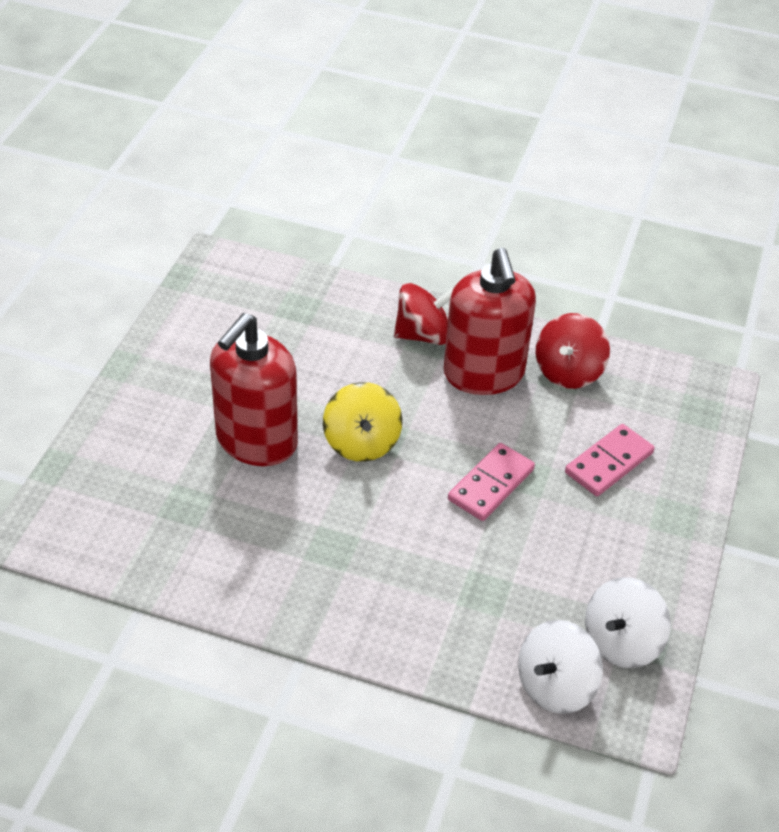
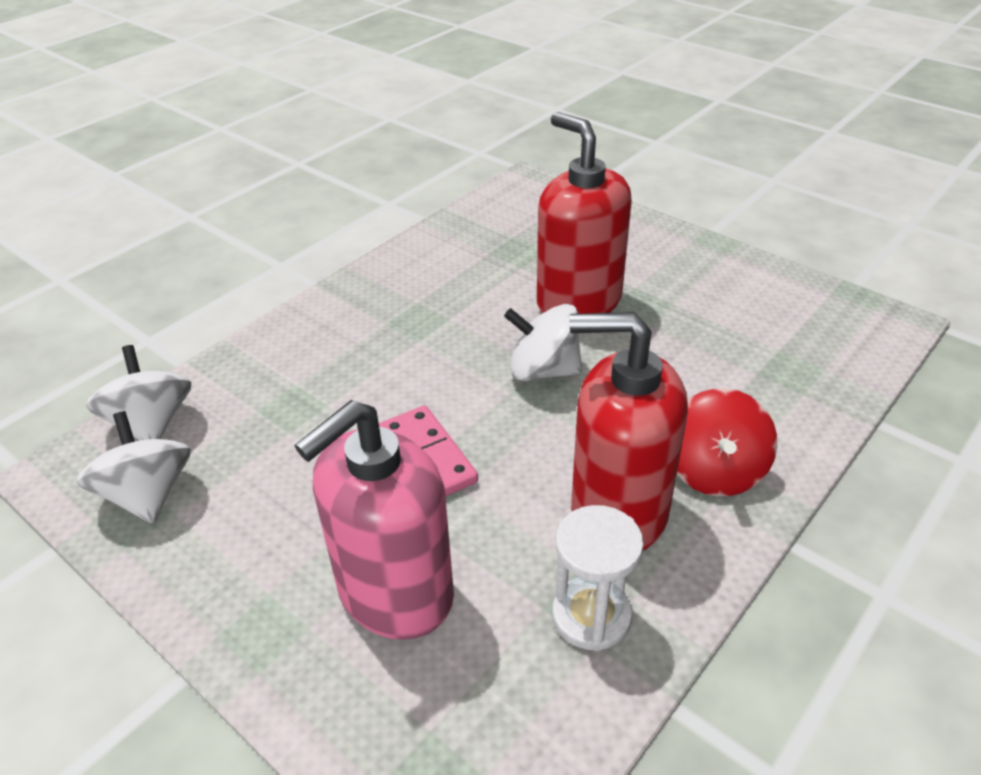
camera: 115 degrees right, 5 degrees down
yellow spinning top [323,382,402,462] -> white spinning top [504,304,582,382]
red spinning top [536,313,610,389] -> white hourglass [552,505,644,651]
pink domino [565,424,654,496] -> pink soap dispenser [295,400,454,640]

